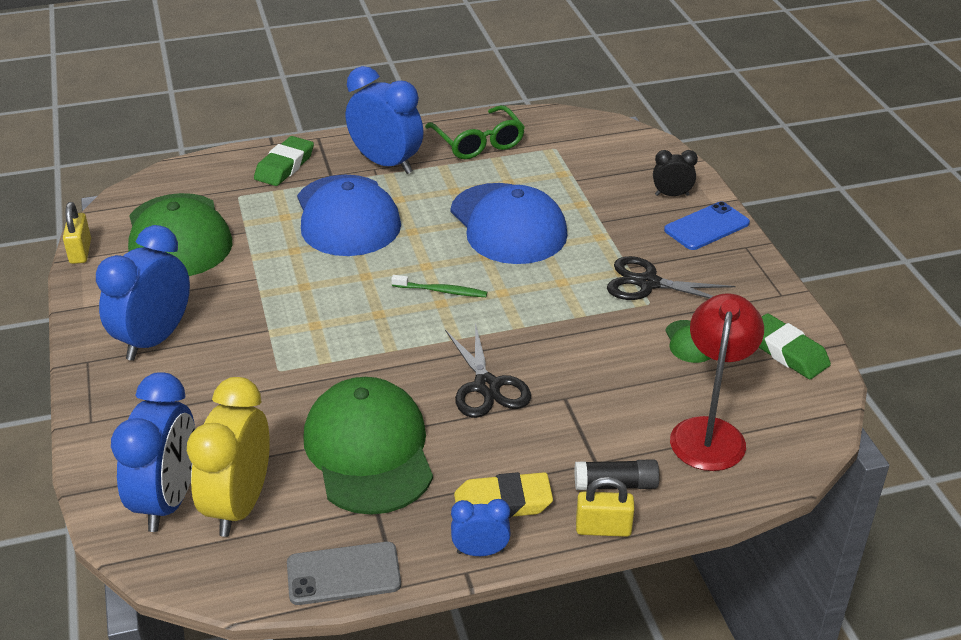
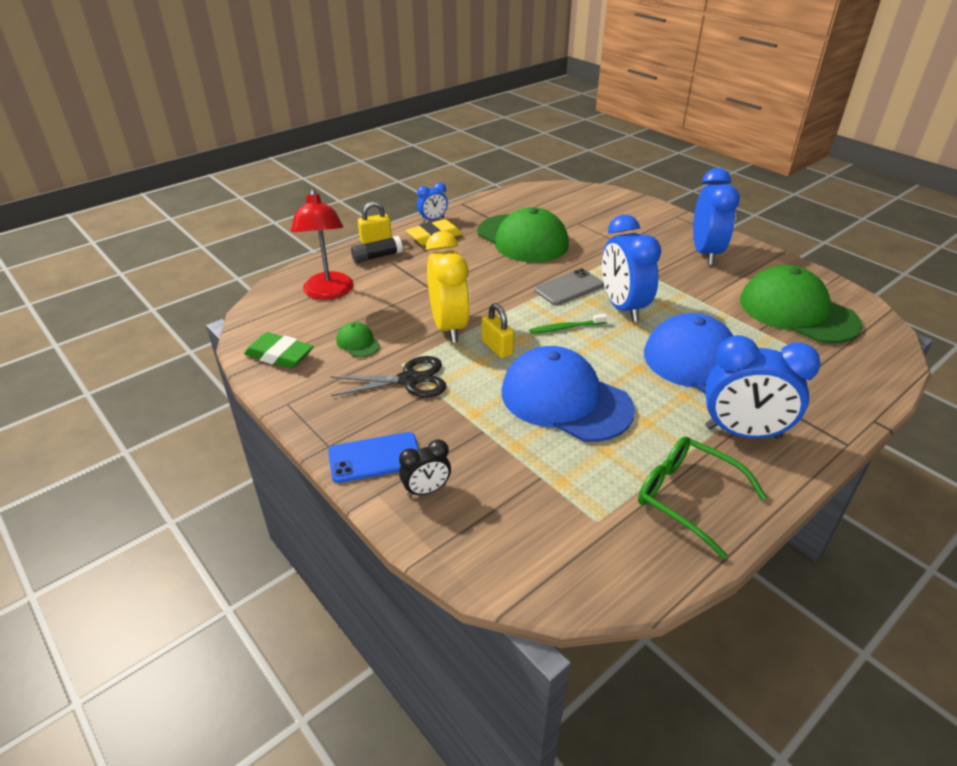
camera: 155 degrees right, 0 degrees up
yellow padlock [63,202,91,264] -> yellow padlock moved to [482,303,514,358]
blue clock [111,372,195,532] -> blue clock moved to [602,215,661,322]
yellow clock [187,377,270,537] -> yellow clock moved to [426,231,470,343]
green eraser [254,136,314,186] -> none
grey phone [287,542,401,605] -> grey phone moved to [534,269,604,305]
black scissors [445,323,531,418] -> none
blue phone [664,202,750,250] -> blue phone turned 45 degrees clockwise [328,432,419,483]

